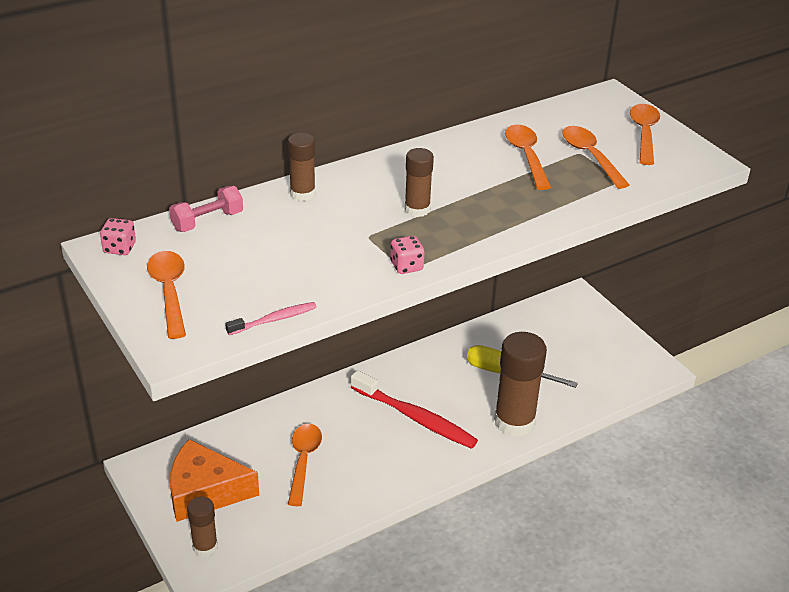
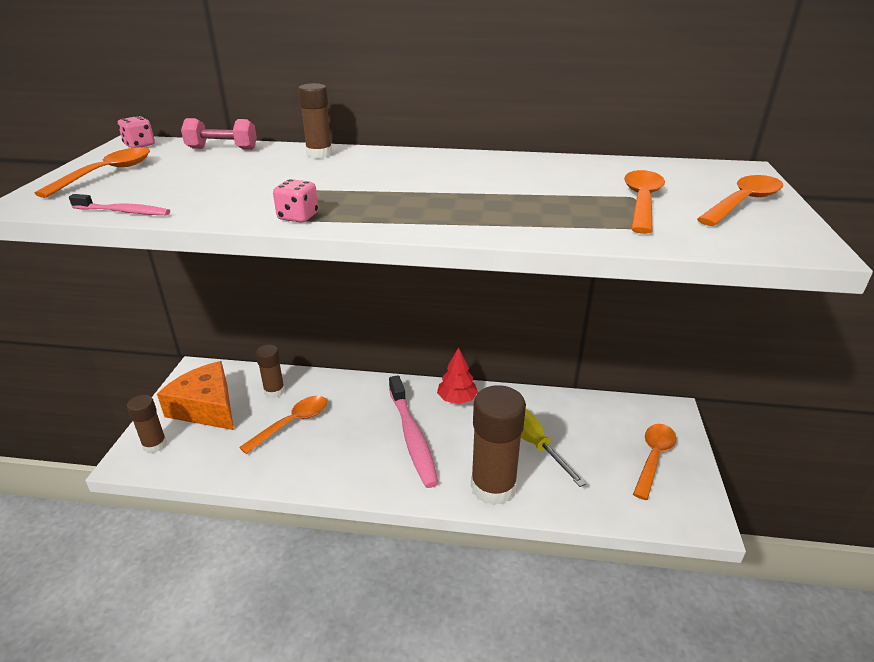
camera: 40 degrees right, 5 degrees down
red toothbrush [351,370,478,449] -> pink toothbrush [389,375,439,488]
brown glue stick [404,148,434,217] -> brown glue stick moved to [256,345,285,398]
orange spoon [505,125,551,190] -> orange spoon moved to [633,424,676,500]
none -> red tree [437,347,478,404]

